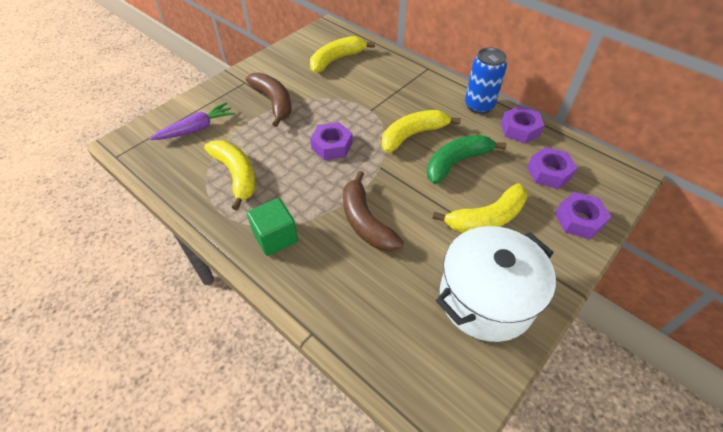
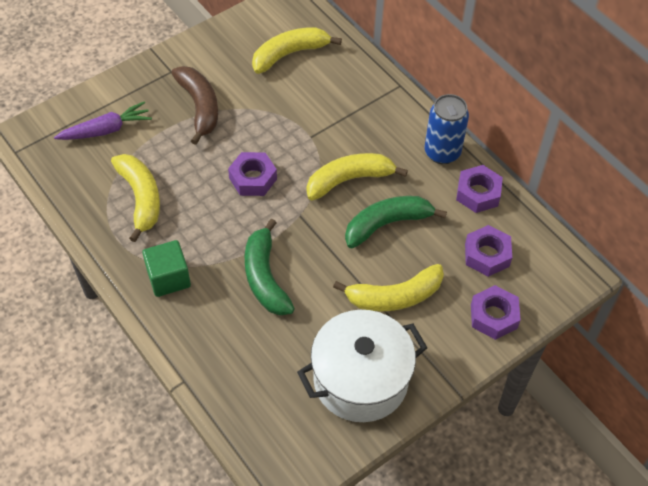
camera: 10 degrees right, 5 degrees up
brown banana [343,171,404,252] -> green banana [245,219,295,315]

